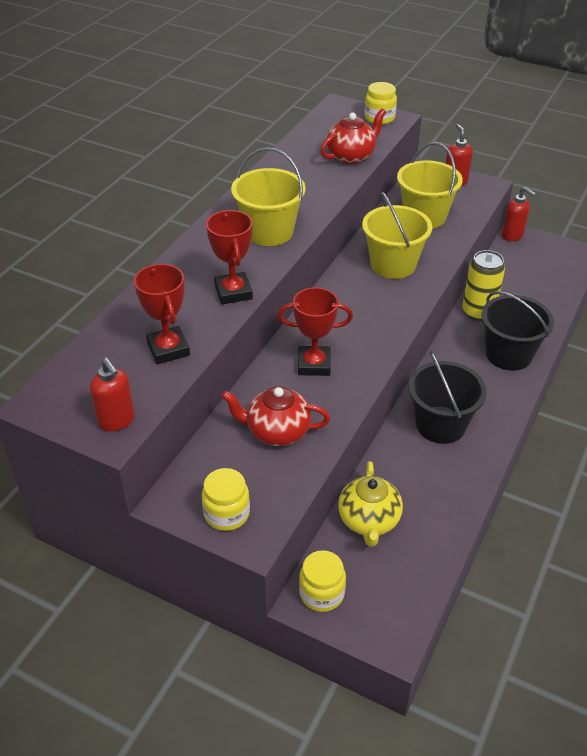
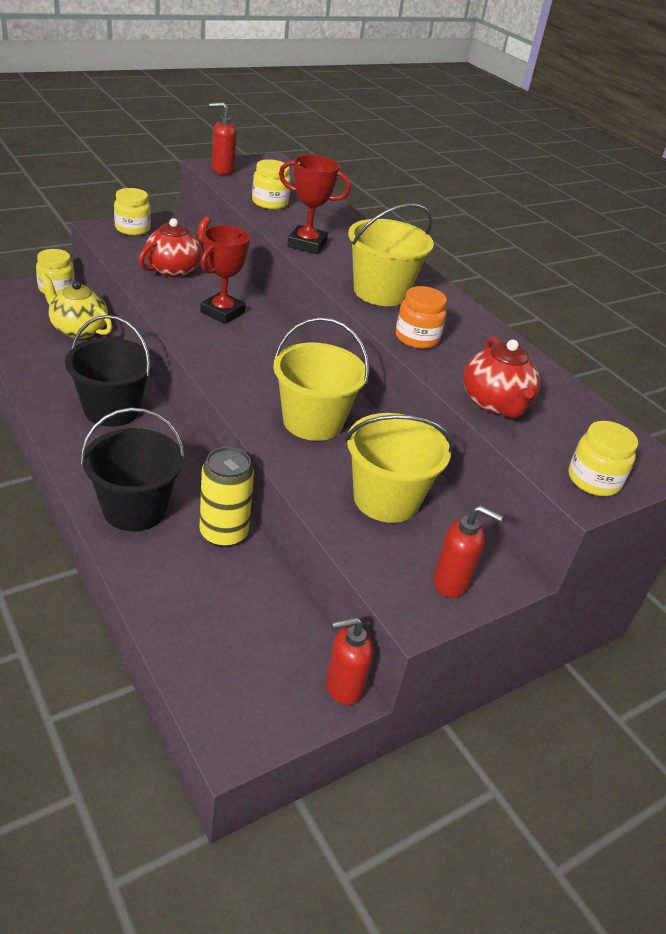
camera: 115 degrees right, 5 degrees down
red trophy [134,264,190,364] -> yellow jar [252,159,291,209]
none -> orange jar [396,286,447,349]

